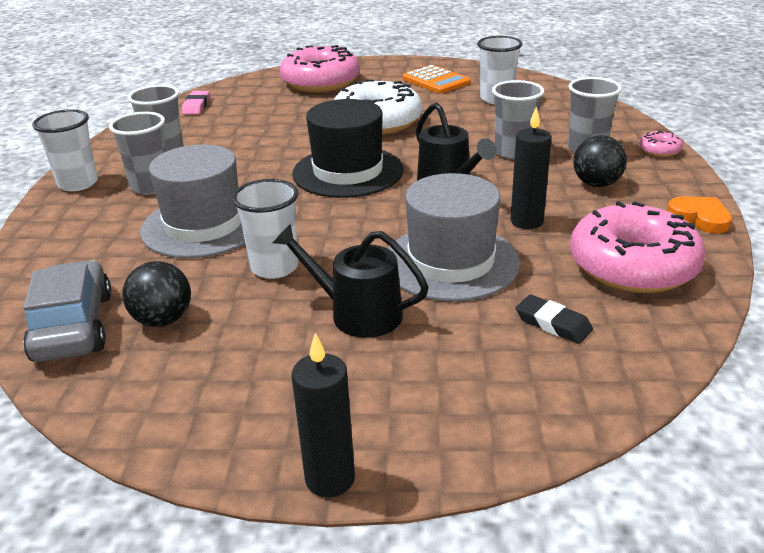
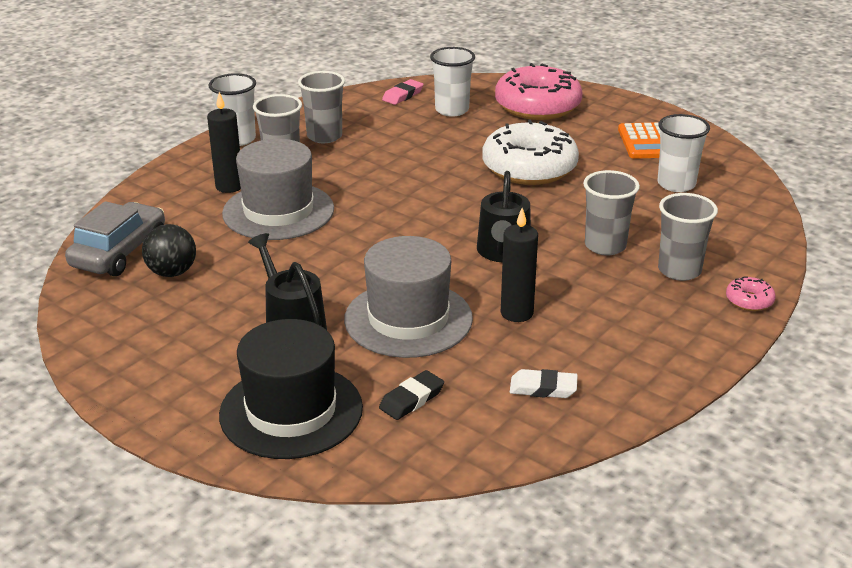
camera: 35 degrees right, 0 degrees up
white cup [232,179,299,279] -> white cup moved to [430,47,475,117]
black hat [292,99,404,198] -> black hat moved to [219,319,363,459]
black candle [292,333,355,497] -> black candle moved to [207,92,241,193]
black eraser [516,294,593,344] -> black eraser turned 60 degrees clockwise [379,370,444,420]
pink donut [570,201,705,293] -> white eraser [510,369,578,398]
black ball [573,135,627,187] -> none
orange heart [667,197,732,233] -> none

